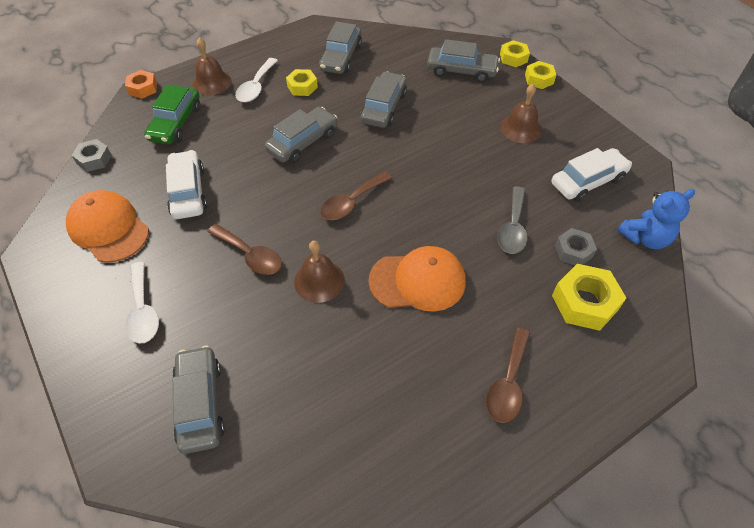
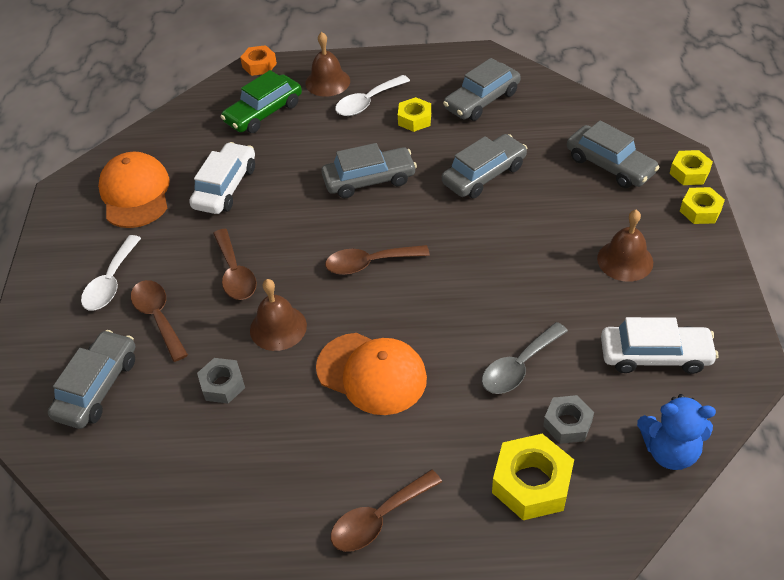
camera: 35 degrees right, 5 degrees down
grey nut [72,139,112,172] -> grey nut moved to [197,358,245,403]
none -> brown spoon [131,280,188,362]

